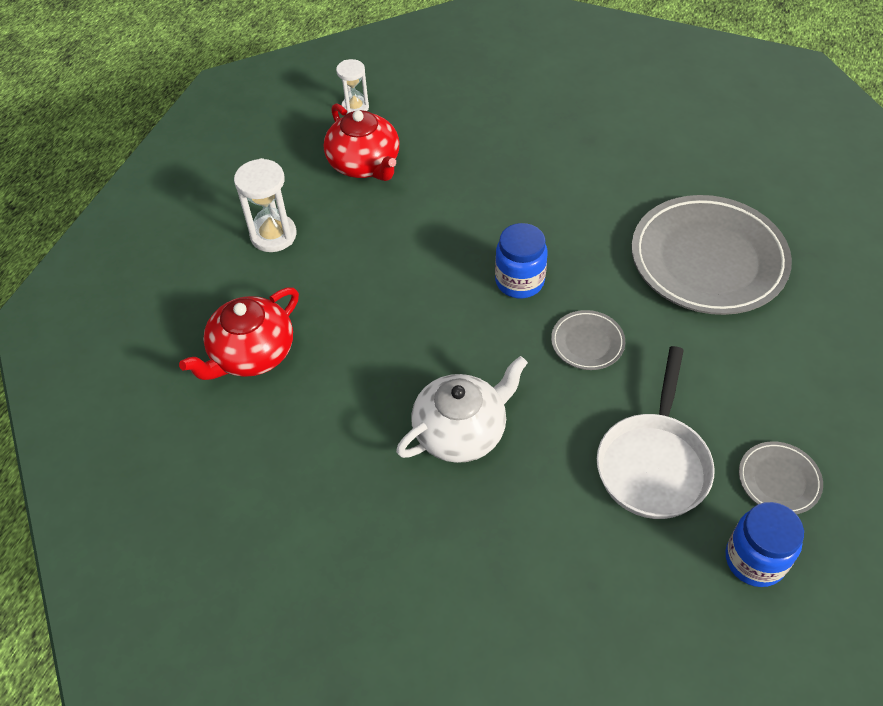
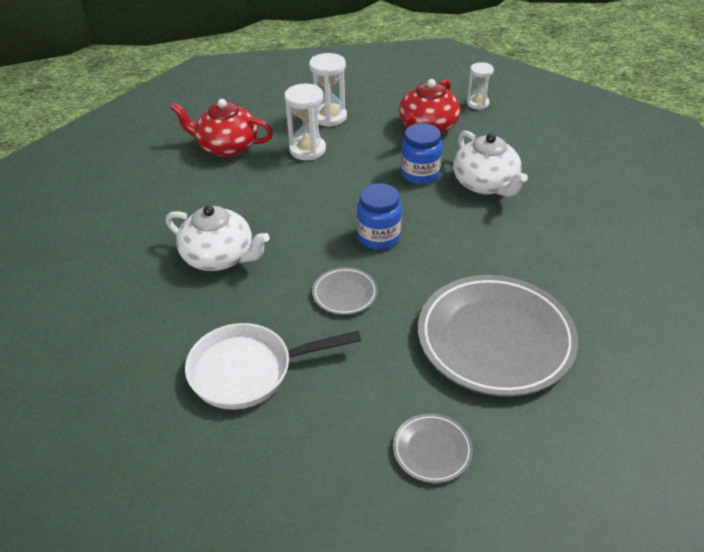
camera: 60 degrees right, 10 degrees down
blue jar [726,502,804,587] -> blue jar moved to [401,123,442,184]
grey plate [739,441,823,514] -> grey plate moved to [393,413,473,483]
none -> white hourglass [285,84,326,160]
none -> white teapot [453,131,528,197]

